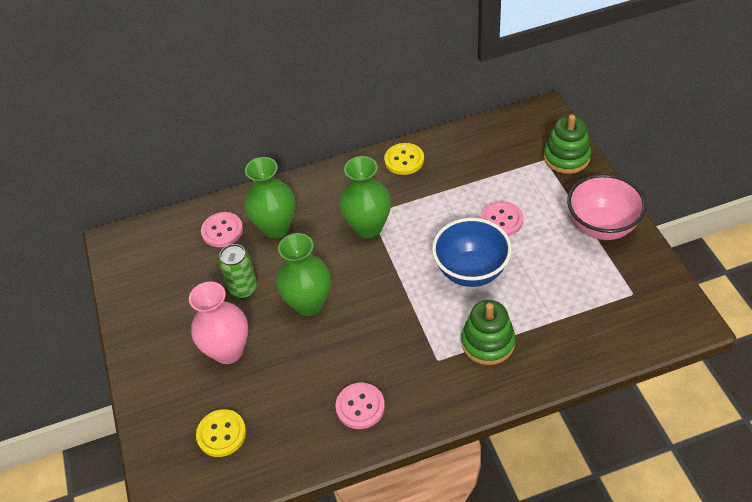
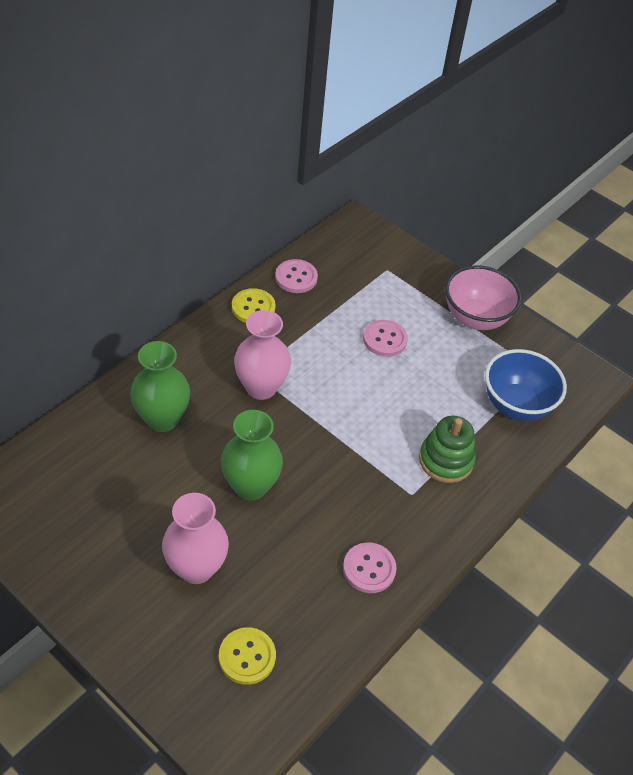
camera: 40 degrees left, 0 degrees up
pink button [201,212,243,247] -> pink button moved to [275,259,318,293]
green can [219,244,258,299] -> none
green vase [340,156,391,238] -> pink vase [234,310,291,400]
blue bowl [432,218,512,287] -> blue bowl moved to [485,349,567,421]
green stacking toy [544,115,591,174] -> none

